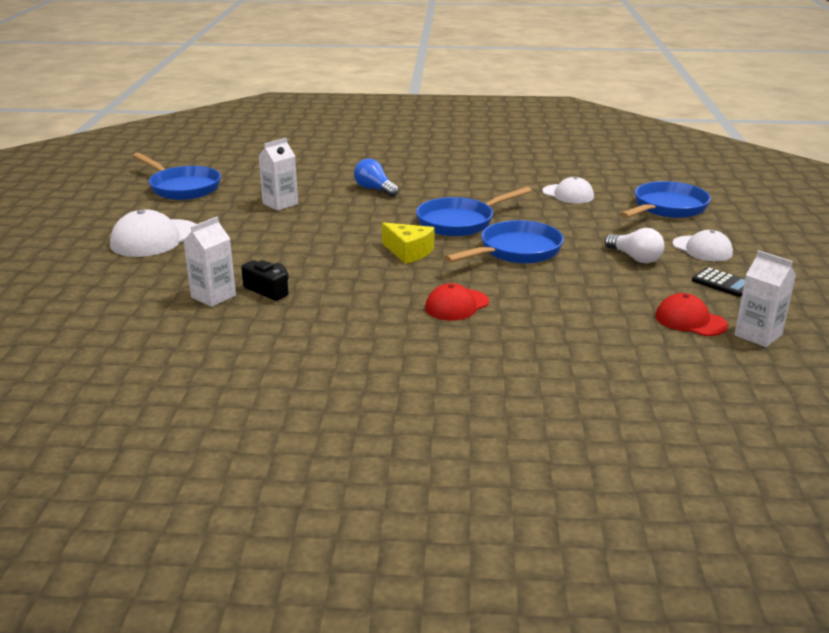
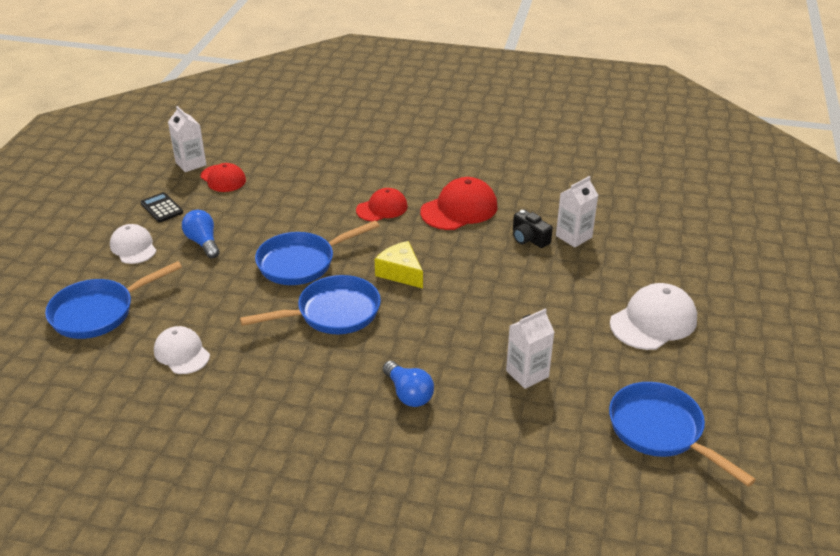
camera: 170 degrees left, 10 degrees up
white light bulb [605,228,664,263] -> blue light bulb [182,210,220,258]
none -> red cap [420,177,498,230]

